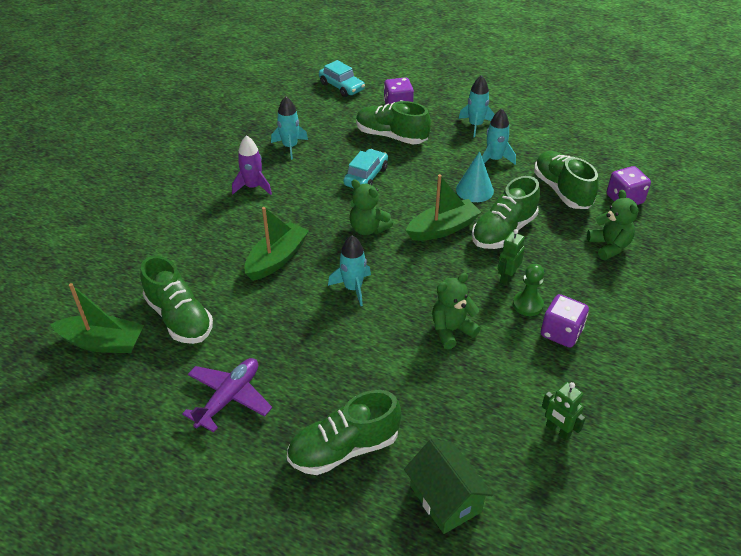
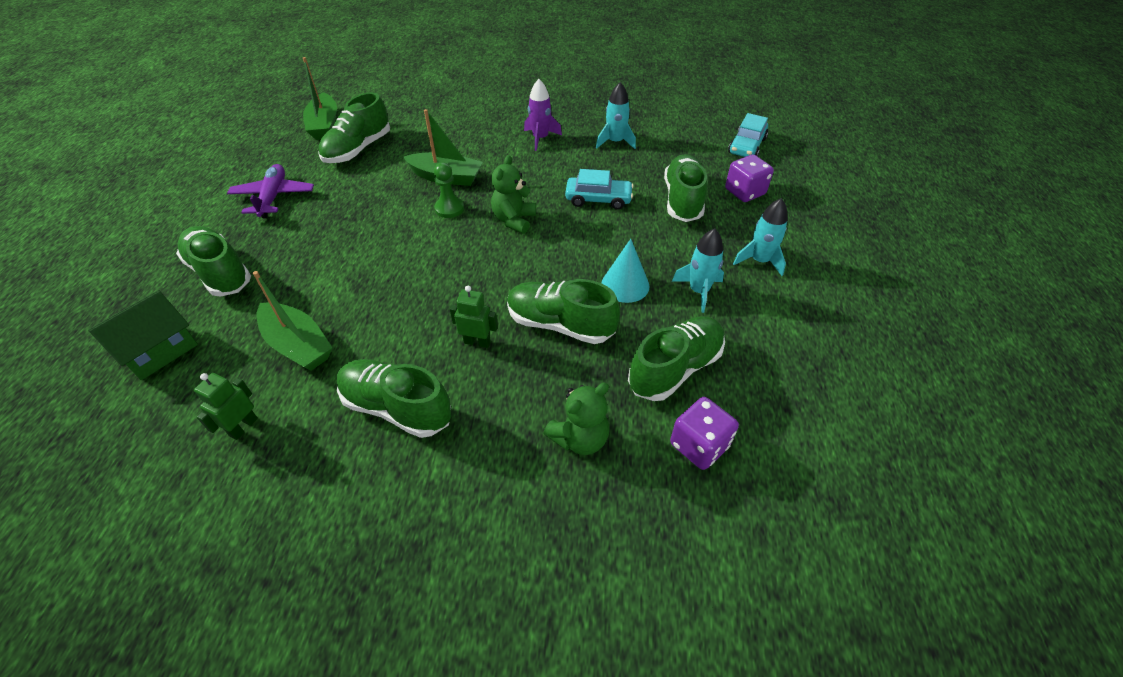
camera: 70 degrees right, 5 degrees up
purple plane [182,358,272,432] -> purple plane turned 105 degrees counterclockwise [227,164,314,218]
turquoise rocket [328,235,371,306] -> none
green boat [406,174,481,241] -> green boat moved to [253,271,333,371]
green teddy bear [432,273,481,349] -> none
green pawn [513,264,544,316] -> green pawn moved to [434,162,464,218]
purple dice [541,294,589,348] -> green shoe [337,359,452,438]

